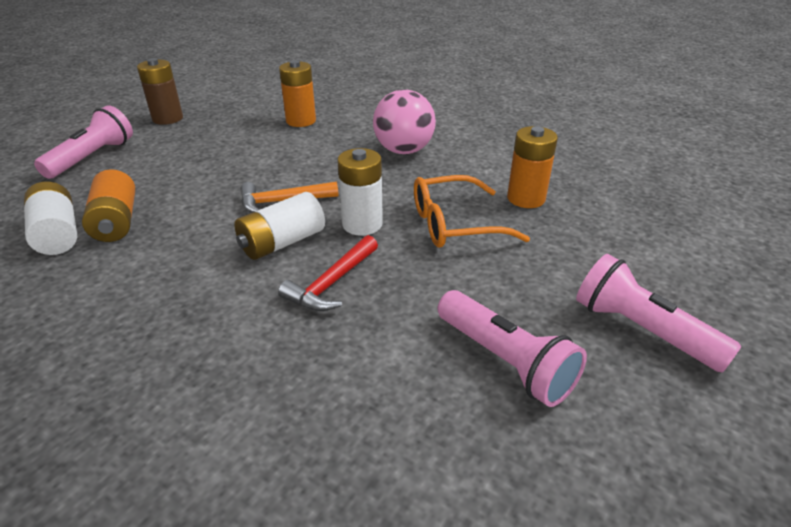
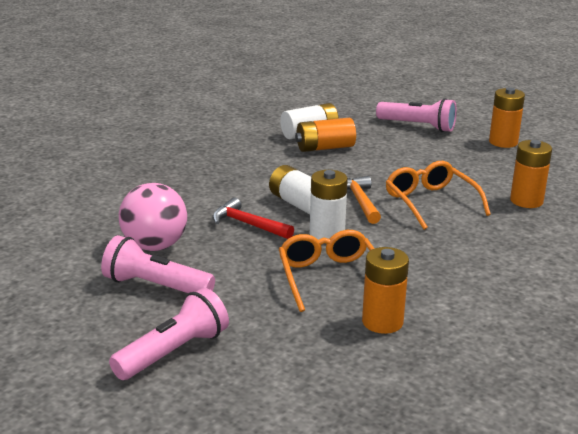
camera: 90 degrees right, 10 degrees down
brown battery [137,58,183,125] -> orange battery [489,88,525,148]
pink ball [373,89,436,154] -> pink ball moved to [119,183,187,251]
pink flashlight [437,290,587,407] -> pink flashlight turned 60 degrees clockwise [101,235,215,293]
none -> orange glasses [386,161,491,230]

